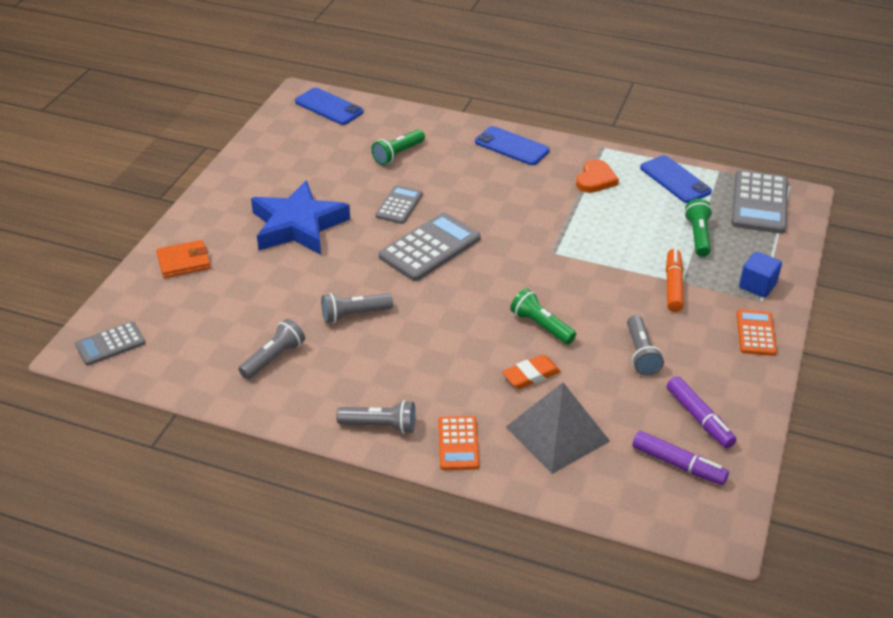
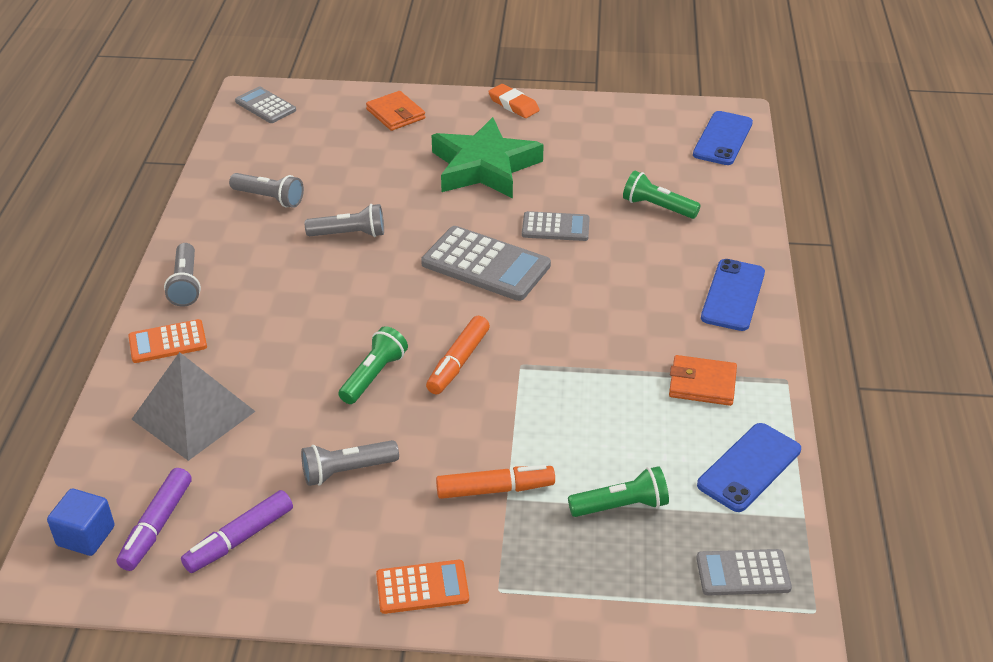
camera: 75 degrees right, 0 degrees up
blue star [251,180,350,255] -> green star [431,117,544,198]
grey flashlight [321,293,393,323] -> grey flashlight turned 120 degrees clockwise [305,204,384,237]
orange eraser [502,355,561,389] -> orange eraser moved to [488,84,540,118]
orange heart [576,159,619,193] -> orange wallet [669,355,737,406]
grey calculator [731,170,788,234] -> grey calculator [696,549,792,596], size x0.59
blue cube [739,251,782,298] -> blue cube moved to [47,489,115,556]
none -> orange marker [426,316,490,395]

